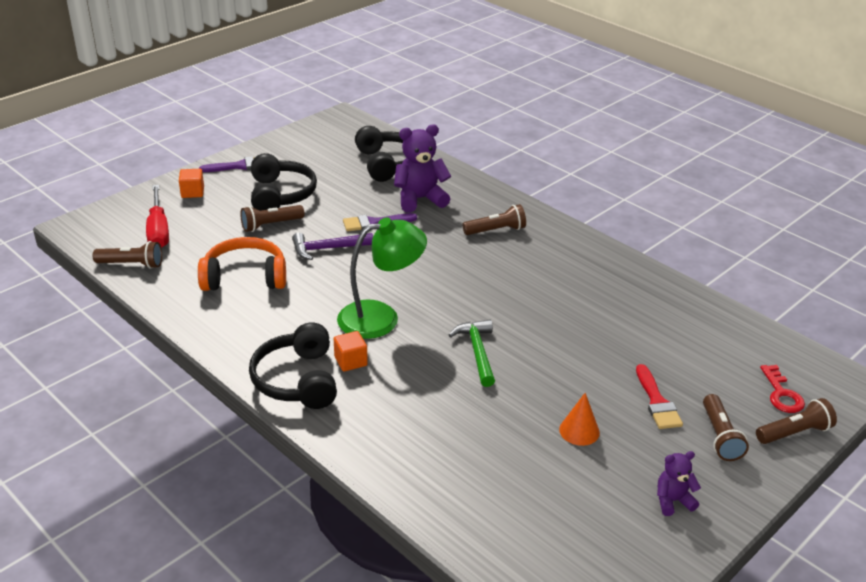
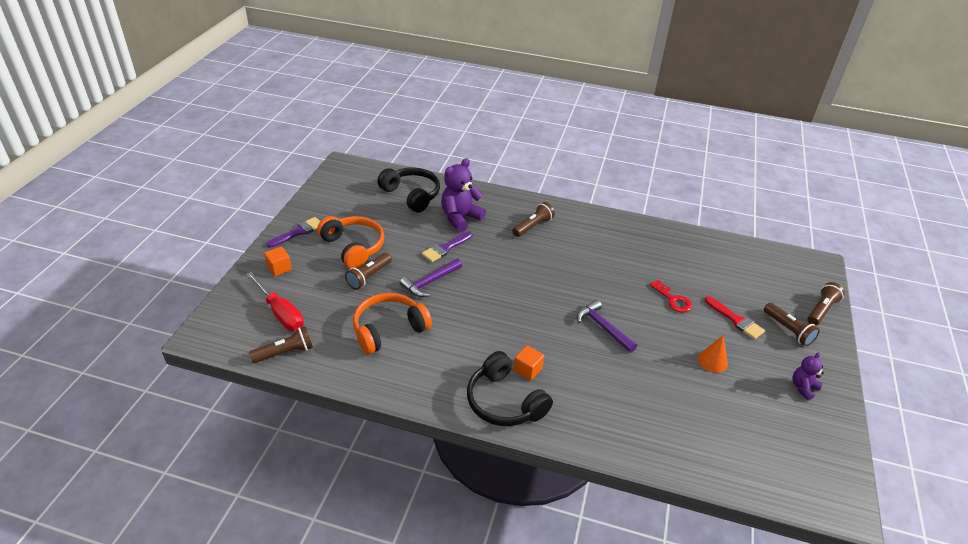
camera: 30 degrees left, 5 degrees up
black headphones [251,153,317,211] -> orange headphones [317,216,385,268]
green lamp [337,217,427,339] -> none
green hammer [449,320,495,387] -> purple hammer [577,300,637,353]
red key [760,365,805,413] -> red key moved to [650,280,692,313]

